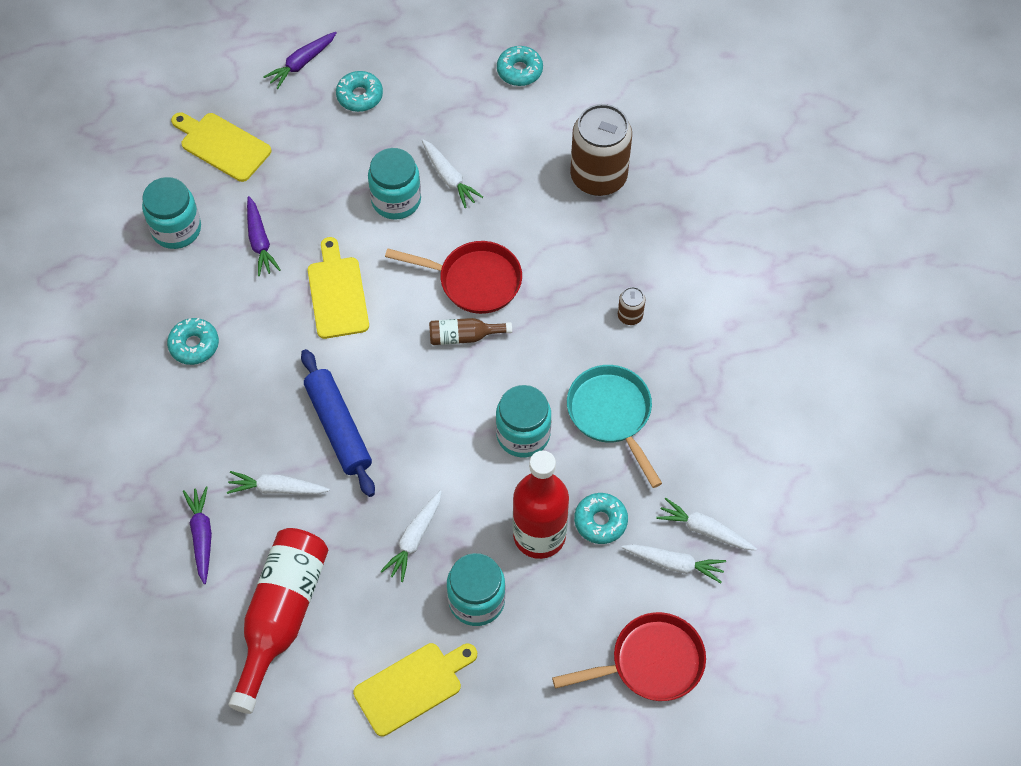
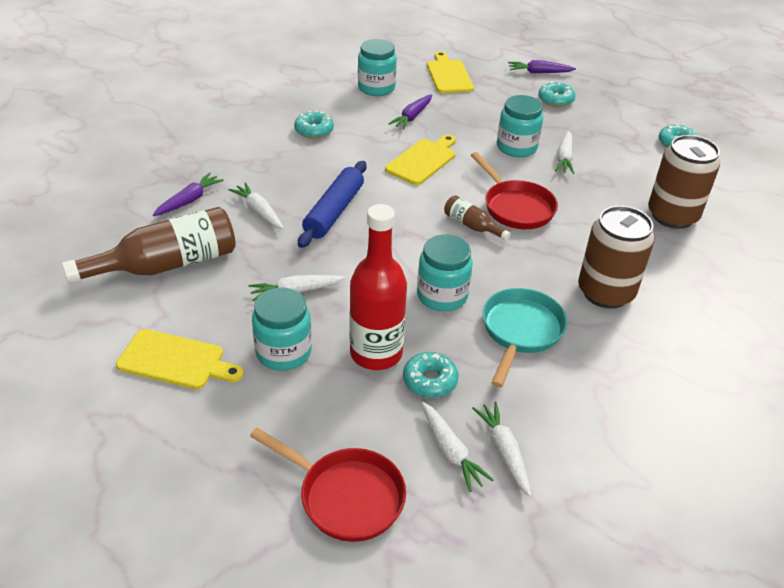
camera: 45 degrees right, 20 degrees down
red bottle [228,528,328,714] -> brown bottle [62,207,236,284]
brown can [618,287,645,325] -> brown can [578,206,655,309], size x2.34

